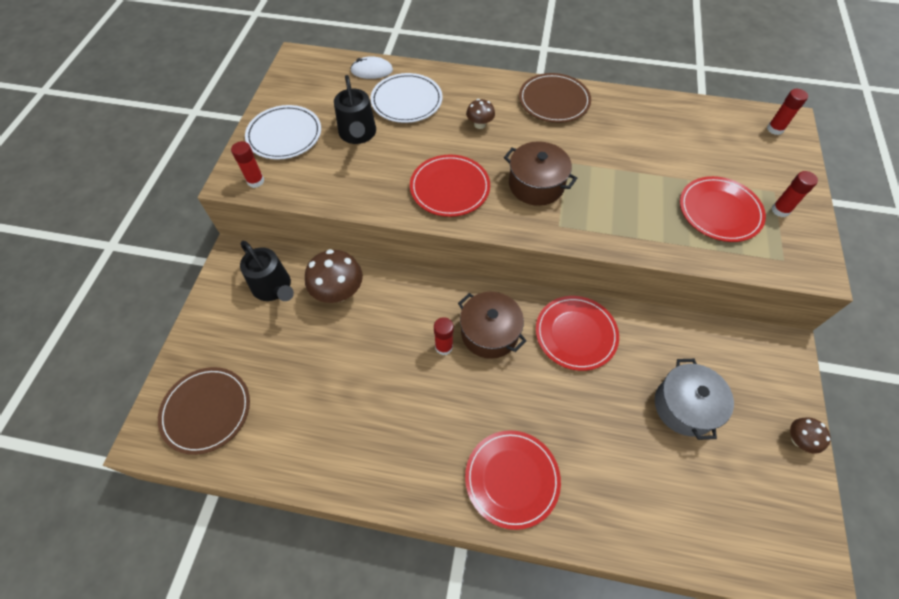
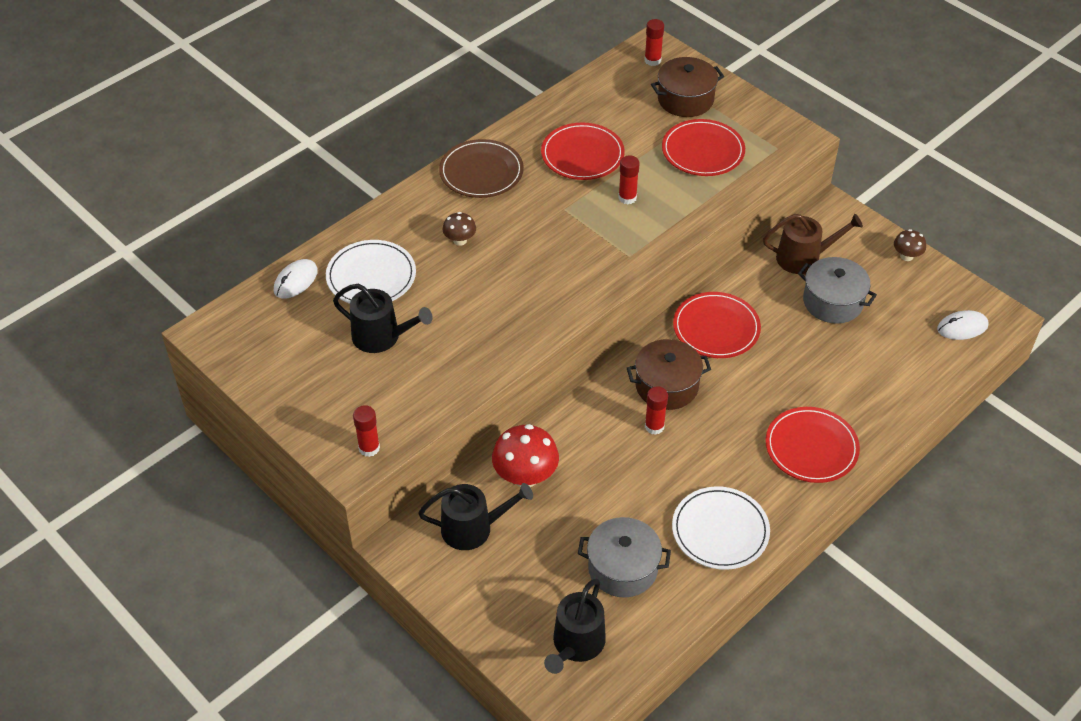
camera: 55 degrees left, 10 degrees down
brown plate [158,367,250,455] -> black watering can [544,579,606,674]
white plate [245,105,321,159] -> white plate moved to [672,486,770,570]
brown mushroom [305,249,363,303] -> red mushroom [492,424,559,487]
red plate [410,155,490,217] -> red plate moved to [541,123,625,180]
brown pot [504,141,577,206] -> brown pot moved to [651,57,724,117]
red glue stick [772,171,818,217] -> red glue stick moved to [618,155,640,204]
none -> grey pot [578,517,671,597]
none -> brown watering can [763,214,863,274]
none -> white mouse [937,310,989,340]

